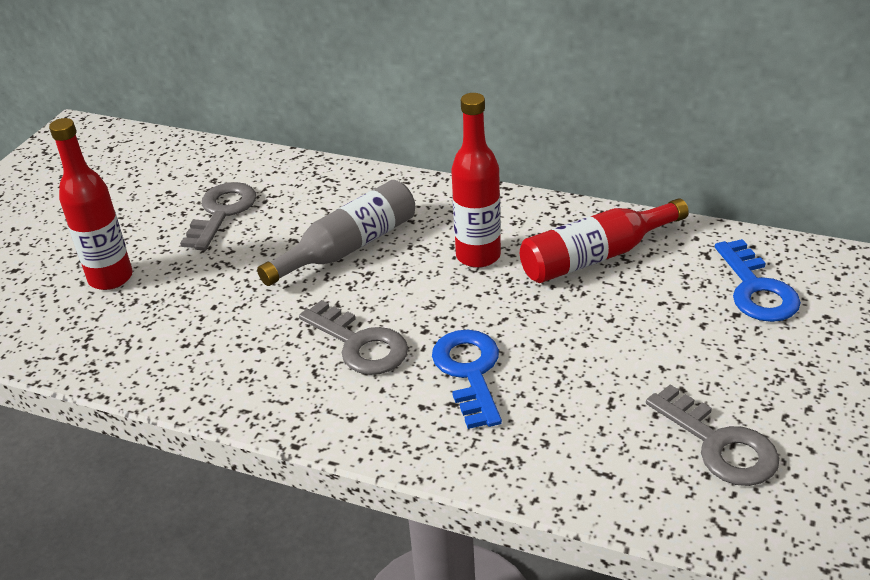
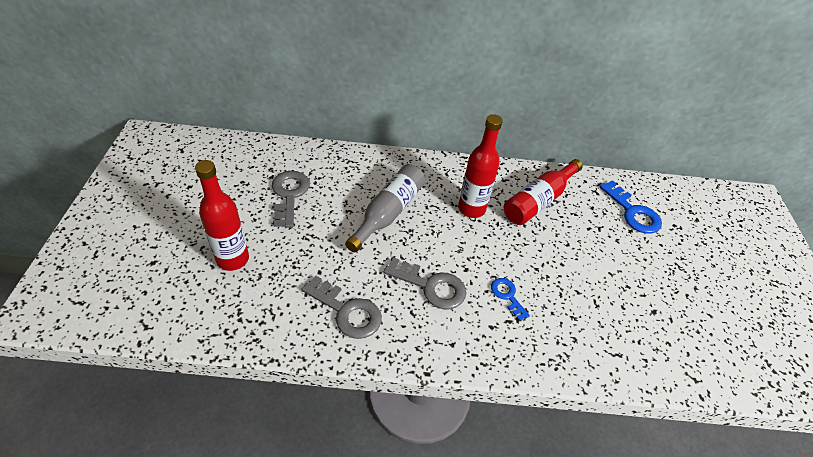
camera: 25 degrees left, 10 degrees up
blue key [432,329,502,429] -> blue key [491,278,530,321], size x0.59
grey key [646,384,779,486] -> grey key moved to [301,276,382,339]

